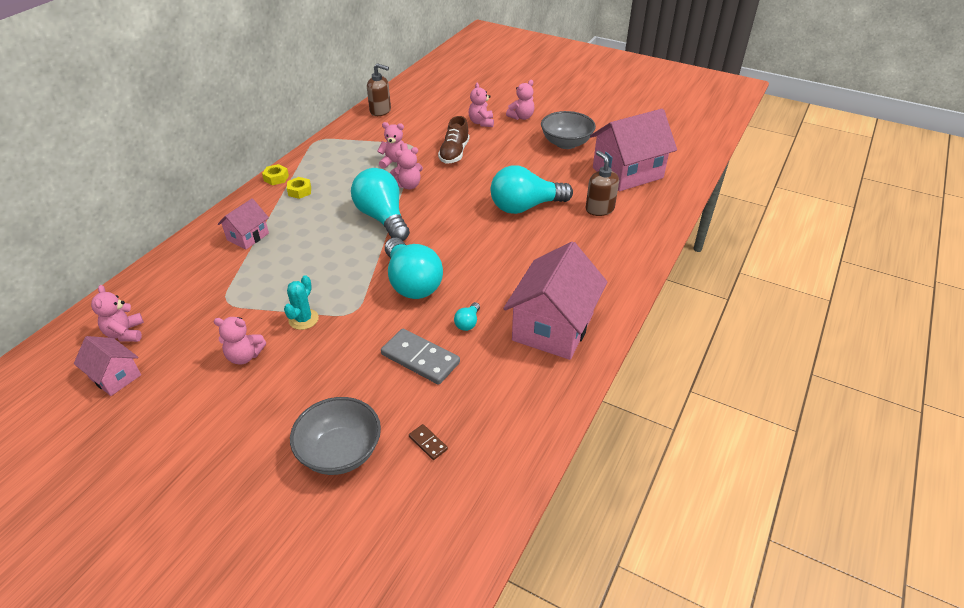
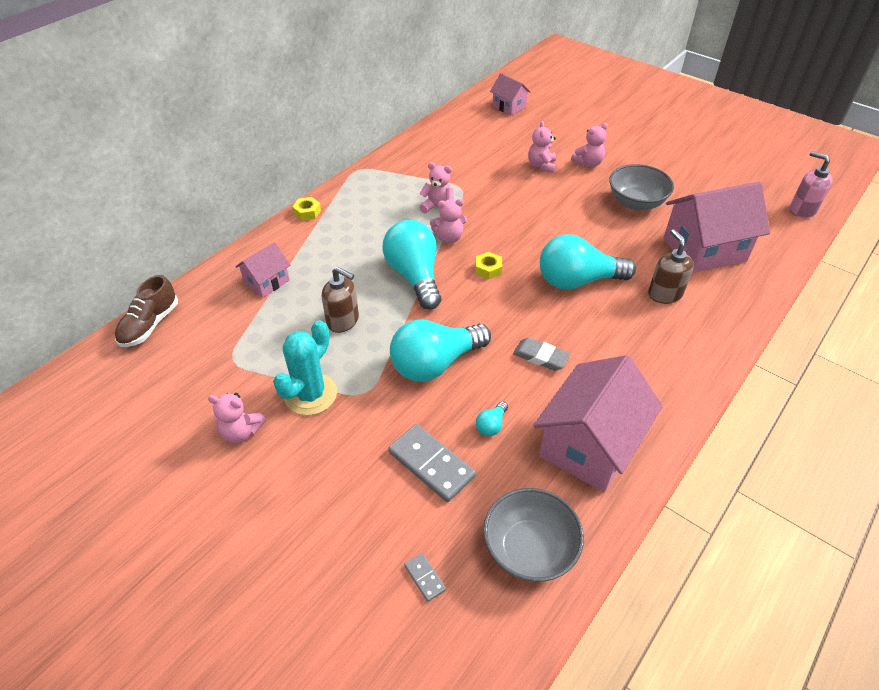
camera: 10 degrees right, 5 degrees up
pink house [74,336,141,396] -> pink house moved to [490,73,531,116]
pink teddy bear [91,285,144,342] -> none
turquoise cactus [284,275,319,330] -> turquoise cactus [273,320,337,415], size x1.60
yellow nut [287,177,311,199] -> yellow nut moved to [475,252,502,280]
grey bowl [290,397,381,475] -> grey bowl moved to [483,488,584,582]
brown soap dispenser [367,63,391,116] -> brown soap dispenser moved to [322,267,359,333]
turquoise light bulb [385,238,443,299] -> turquoise light bulb turned 75 degrees clockwise [390,319,491,382]
brown domino [409,424,448,460] -> grey domino [404,553,446,602]
brown shoe [438,116,470,164] -> brown shoe moved to [115,275,178,347]
none -> grey eraser [513,337,570,371]
none -> pink soap dispenser [790,151,833,218]

